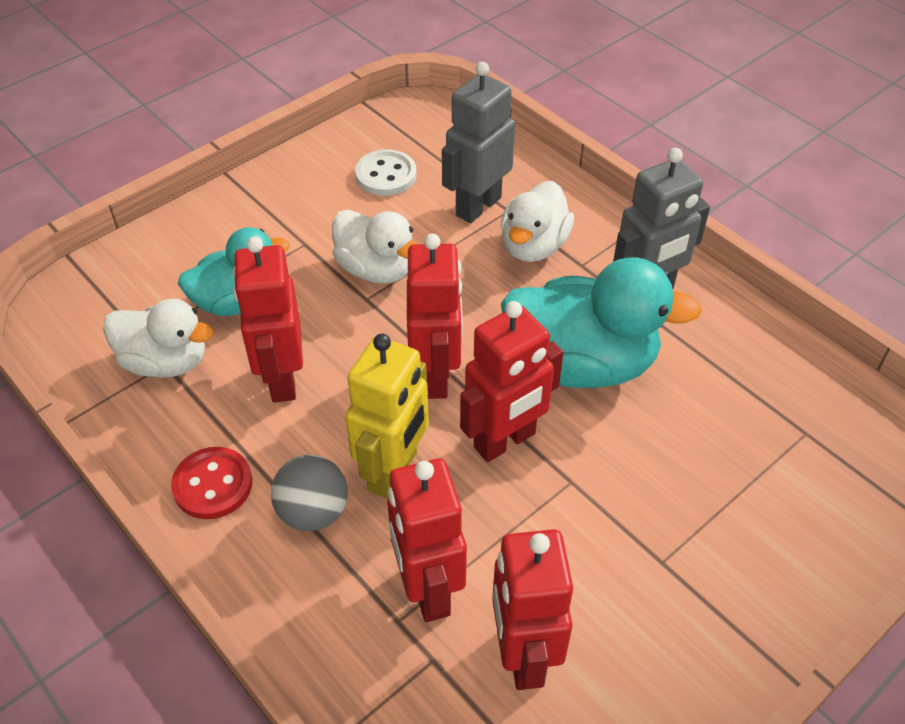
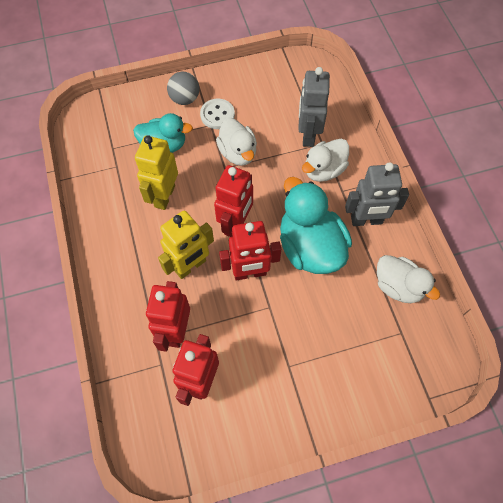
camera: 25 degrees right, 15 degrees up
white duck [103,299,214,378] -> white duck moved to [377,255,440,303]
red button [171,447,252,519] -> none
red robot [233,237,303,402] -> yellow robot [135,135,178,210]
grey ball [271,454,348,531] -> grey ball moved to [167,72,199,105]
white button [355,149,417,196] -> white button moved to [200,99,235,129]
grey robot [442,62,515,223] -> grey robot turned 60 degrees counterclockwise [298,67,330,147]
turquoise duck [501,258,702,388] -> turquoise duck turned 150 degrees counterclockwise [280,177,352,274]

